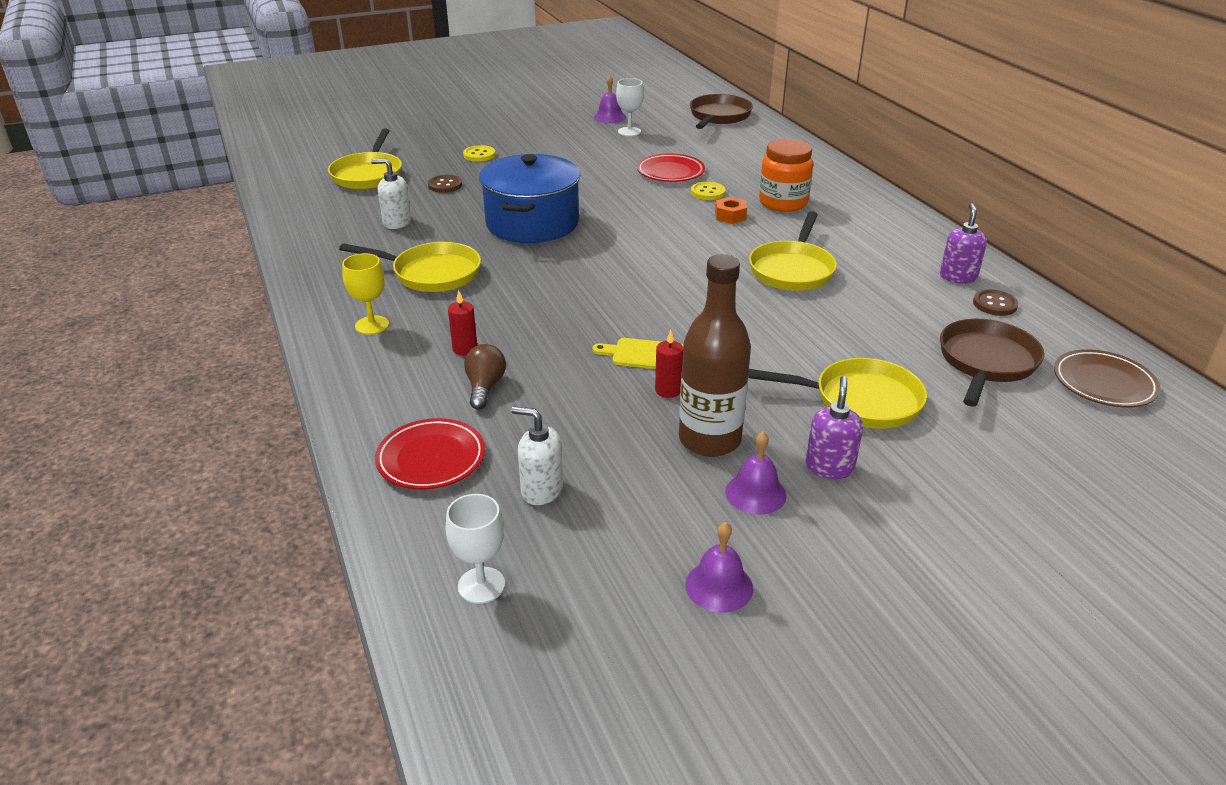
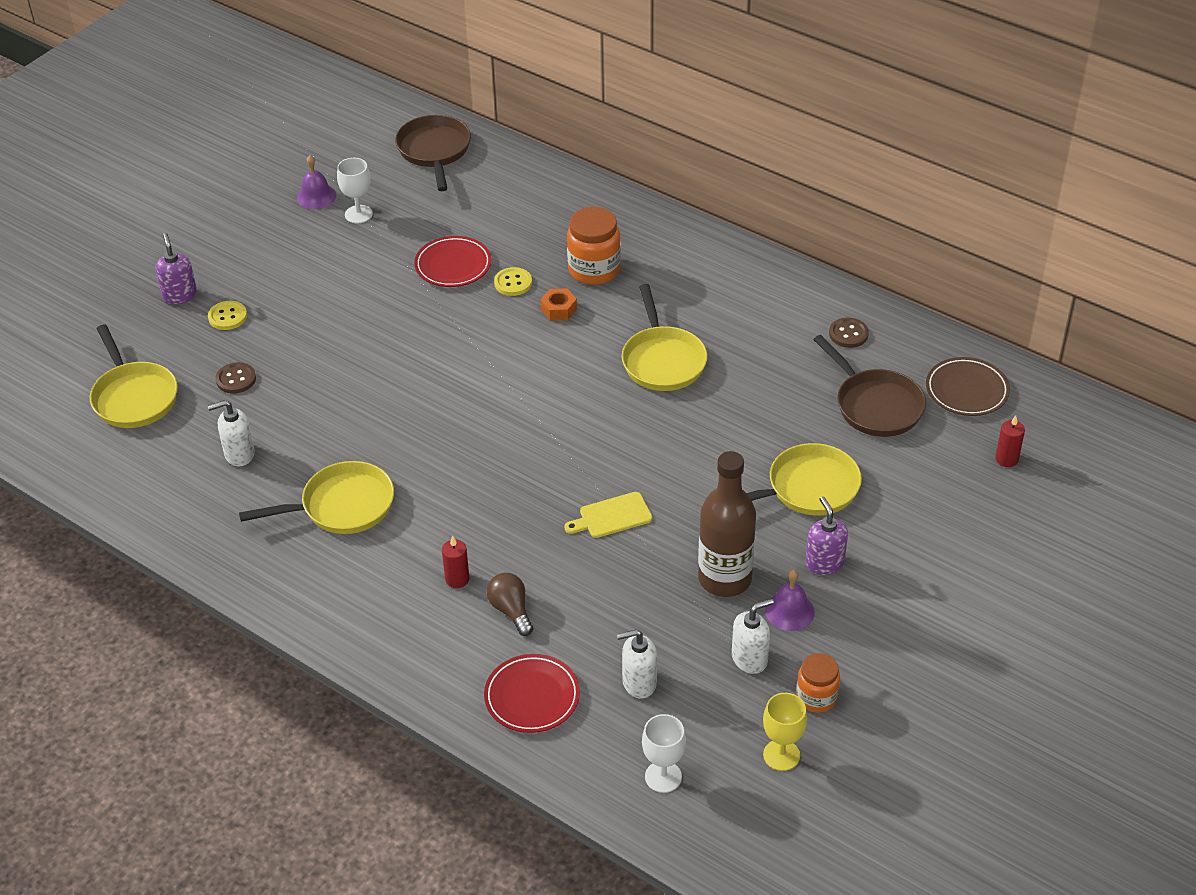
camera: 30 degrees left, 10 degrees up
yellow goblet [342,253,389,335] -> yellow goblet moved to [763,693,807,771]
blue pot [479,154,580,243] -> none
red candle [655,330,683,398] -> red candle moved to [995,415,1025,467]
purple bell [685,522,753,613] -> orange jar [796,653,840,713]
purple soap dispenser [940,203,987,284] -> purple soap dispenser moved to [156,233,197,304]
brown pan [940,319,1045,407] -> brown pan turned 150 degrees clockwise [813,335,926,437]
none -> white soap dispenser [732,598,774,674]

